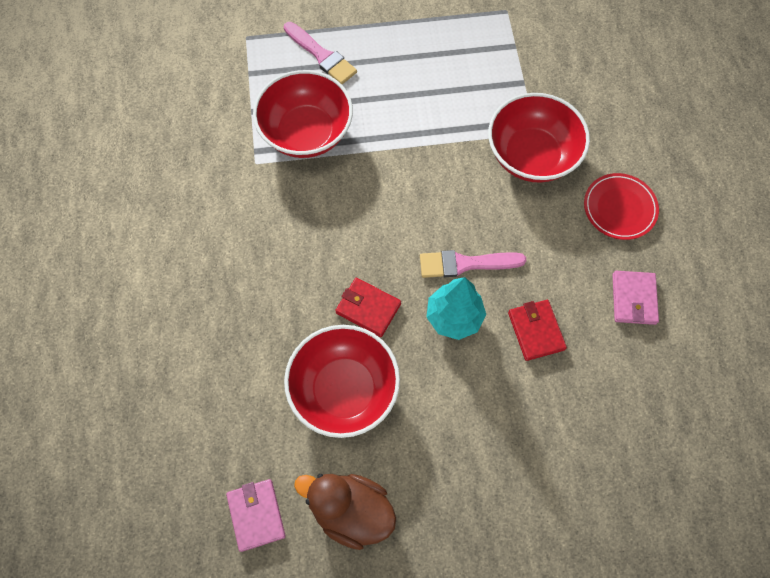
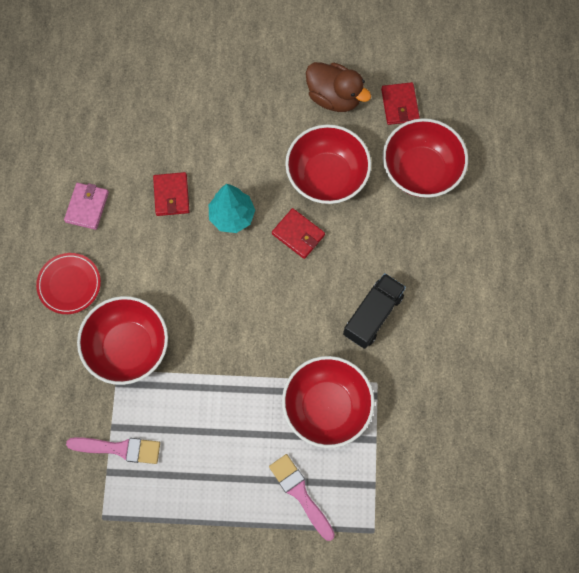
camera: 170 degrees left, 5 degrees up
pink wallet [226,479,286,552] -> red wallet [381,82,420,125]
pink brush [420,250,527,278] -> pink brush moved to [66,437,160,464]
none -> black truck [343,273,406,349]
none -> red bowl [383,118,468,198]

